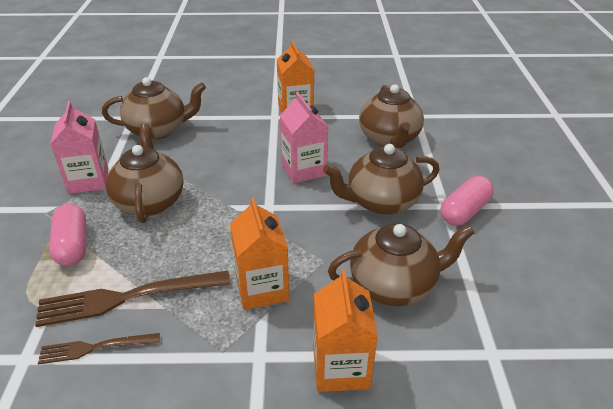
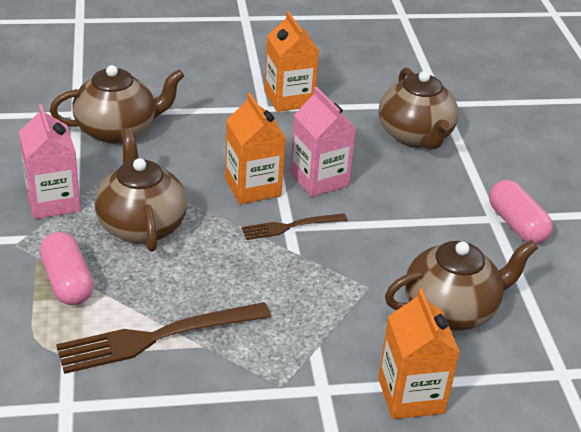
camera: 10 degrees left, 0 degrees up
brown fork [38,333,160,364] -> brown fork moved to [241,213,347,240]
orange carton [230,197,289,310] -> orange carton moved to [225,93,286,204]
brown teapot [323,144,439,215] -> none
pink capsule [440,176,494,226] -> pink capsule turned 60 degrees counterclockwise [489,180,553,244]

